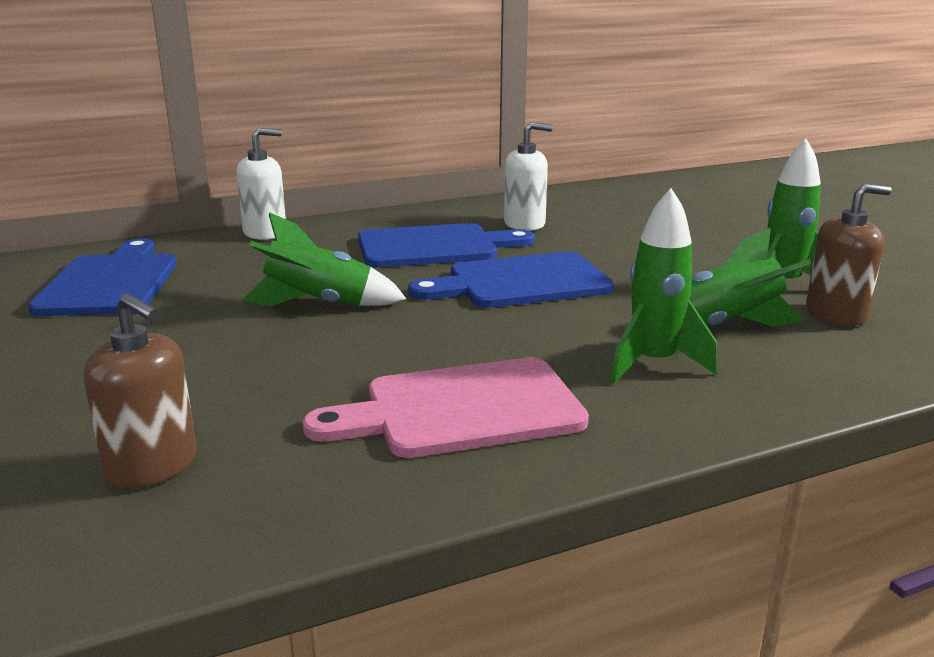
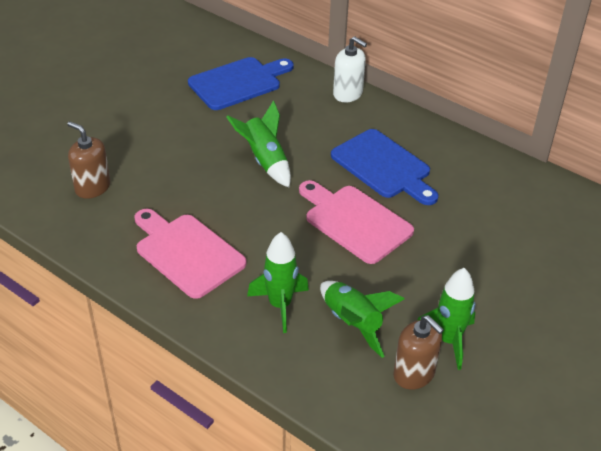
camera: 60 degrees right, 20 degrees up
brown soap dispenser [84,293,196,489] -> brown soap dispenser turned 120 degrees clockwise [67,121,110,199]
blue cutting board [408,252,614,308] -> pink cutting board [299,180,414,264]
white soap dispenser [504,122,553,231] -> none

